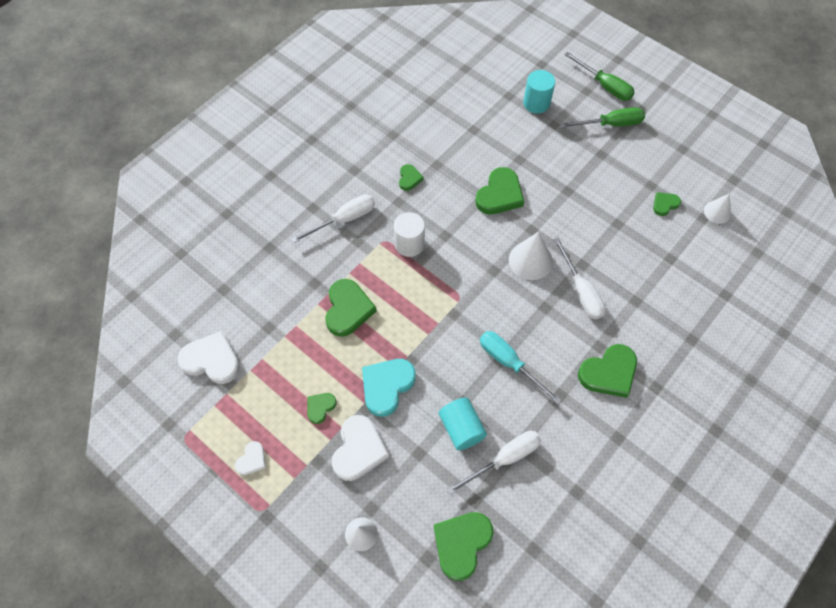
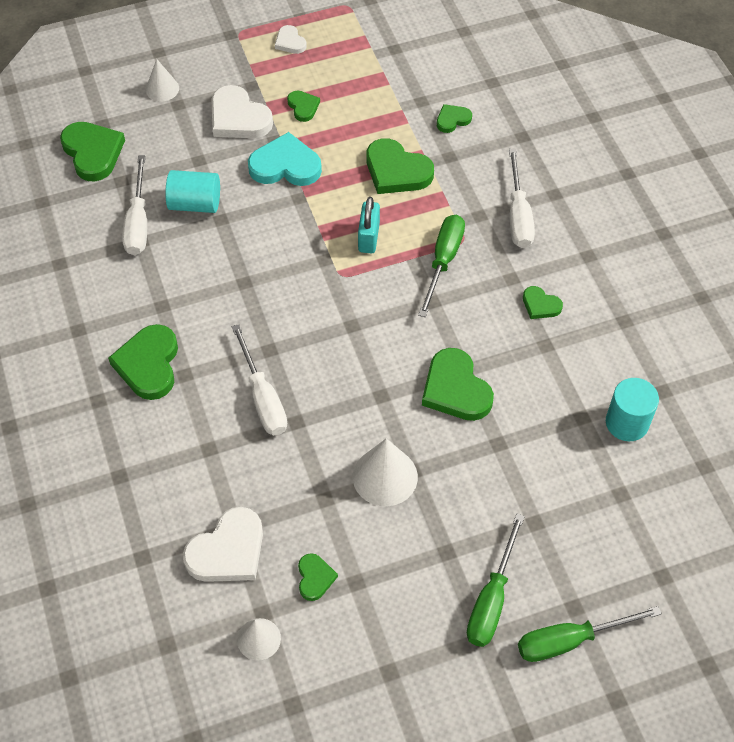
camera: 120 degrees right, 5 degrees down
white heart [177,331,240,384] -> white heart moved to [183,507,263,582]
turquoise heart [362,359,416,417] -> turquoise heart turned 60 degrees counterclockwise [248,132,322,186]
white cylinder [394,212,425,257] -> green screwdriver [418,215,465,317]
turquoise screwdriver [480,331,562,405] -> none
white cone [509,232,553,280] -> white cone moved to [353,438,418,506]
turquoise cylinder [523,70,555,114] -> turquoise cylinder moved to [606,378,659,441]
white screwdriver [553,238,605,319] -> white screwdriver turned 120 degrees counterclockwise [232,324,287,435]
none -> turquoise padlock [358,197,380,253]
none -> green heart [437,104,472,133]

